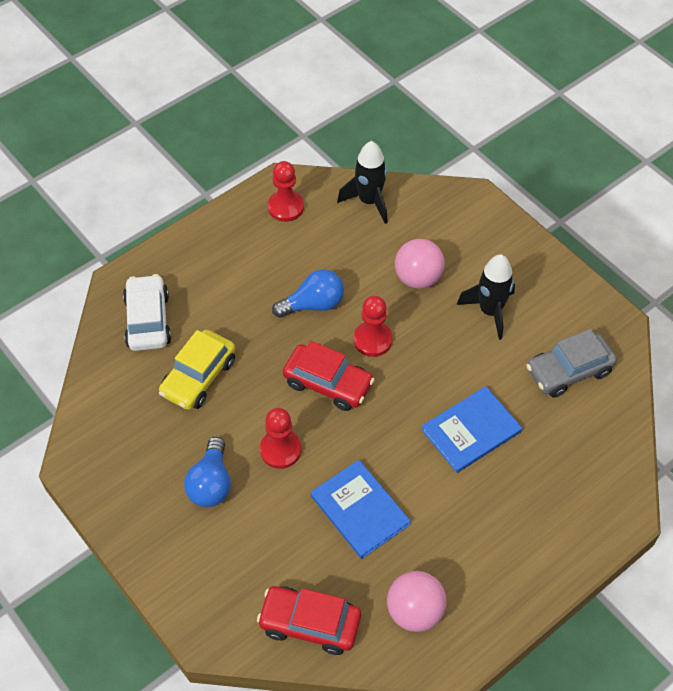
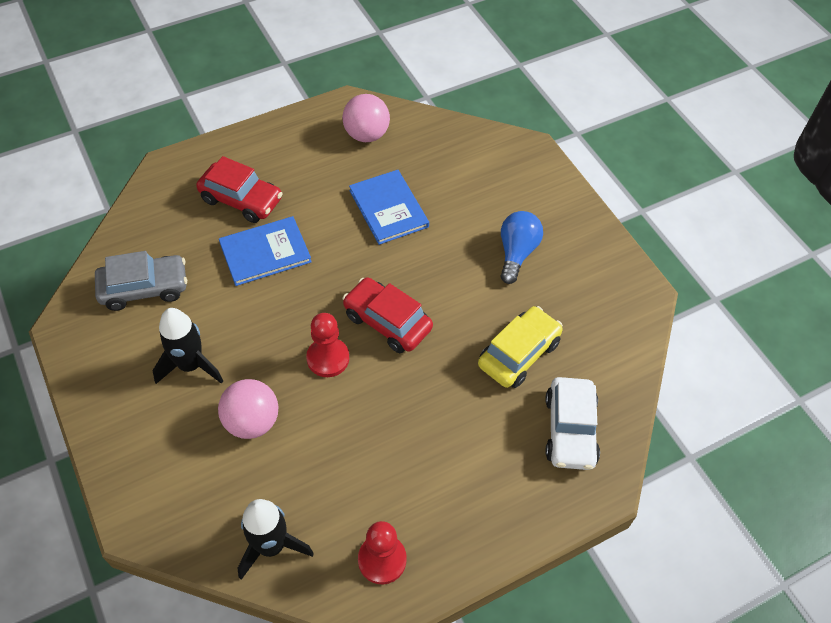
camera: 170 degrees left, 0 degrees up
red car [257,586,361,655] -> red car moved to [196,156,283,223]
red pawn [260,408,301,469] -> none
blue light bulb [272,269,344,318] -> none

